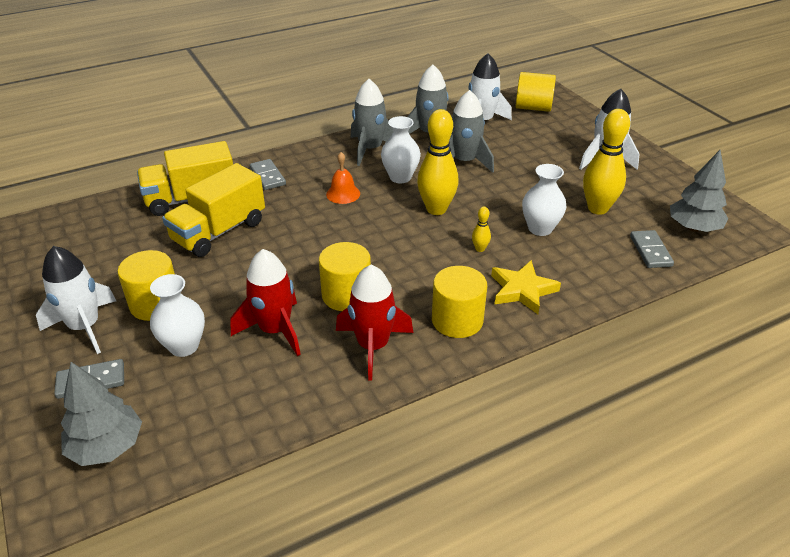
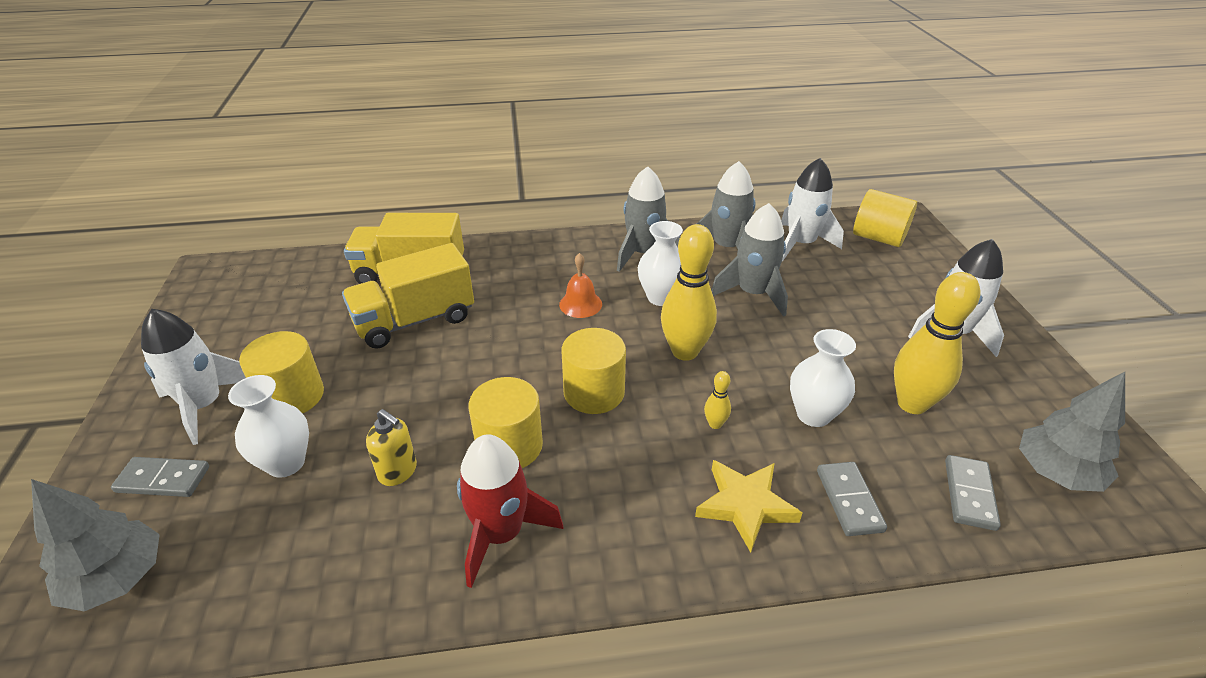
camera: 20 degrees right, 0 degrees up
red rocket [231,249,301,356] -> yellow soap dispenser [366,409,417,486]
grey domino [250,159,286,190] -> grey domino moved to [817,462,887,536]
yellow cylinder [432,266,487,338] -> yellow cylinder moved to [561,328,626,414]

